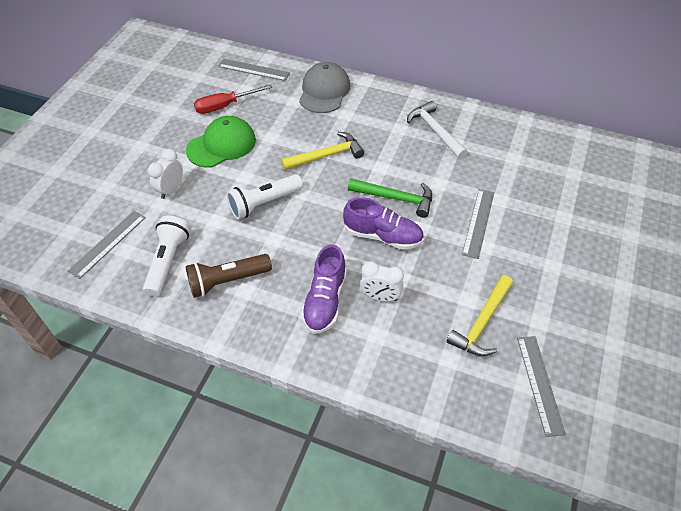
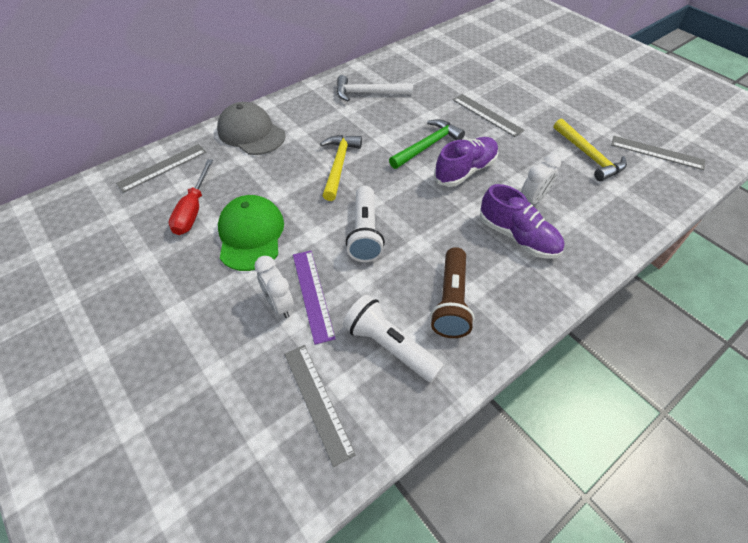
camera: 60 degrees left, 0 degrees up
none -> purple ruler [293,251,336,344]

